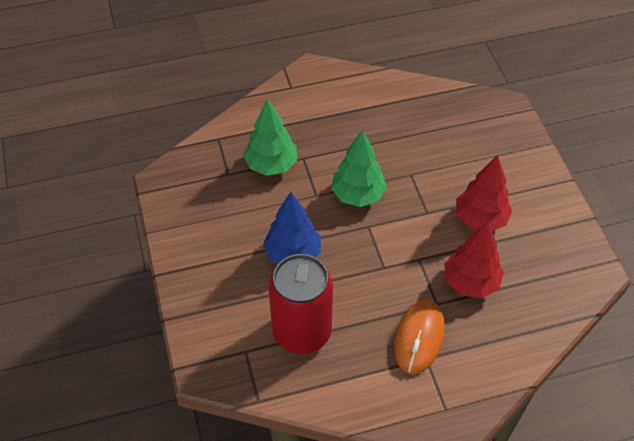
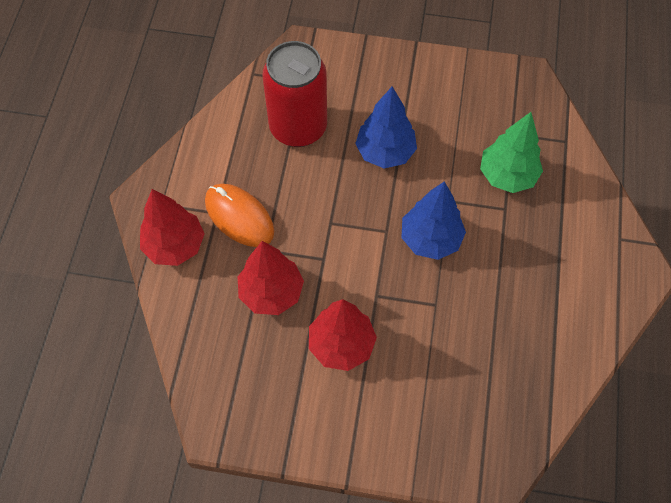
camera: 115 degrees right, 10 degrees up
green tree [331,130,387,207] -> blue tree [402,181,466,260]
none -> red tree [140,189,204,266]

